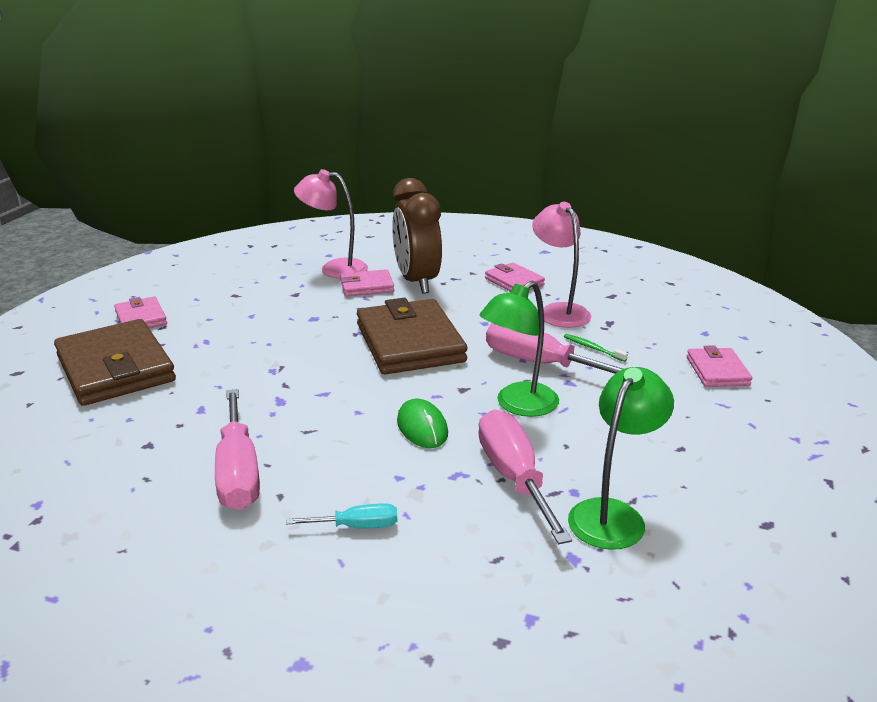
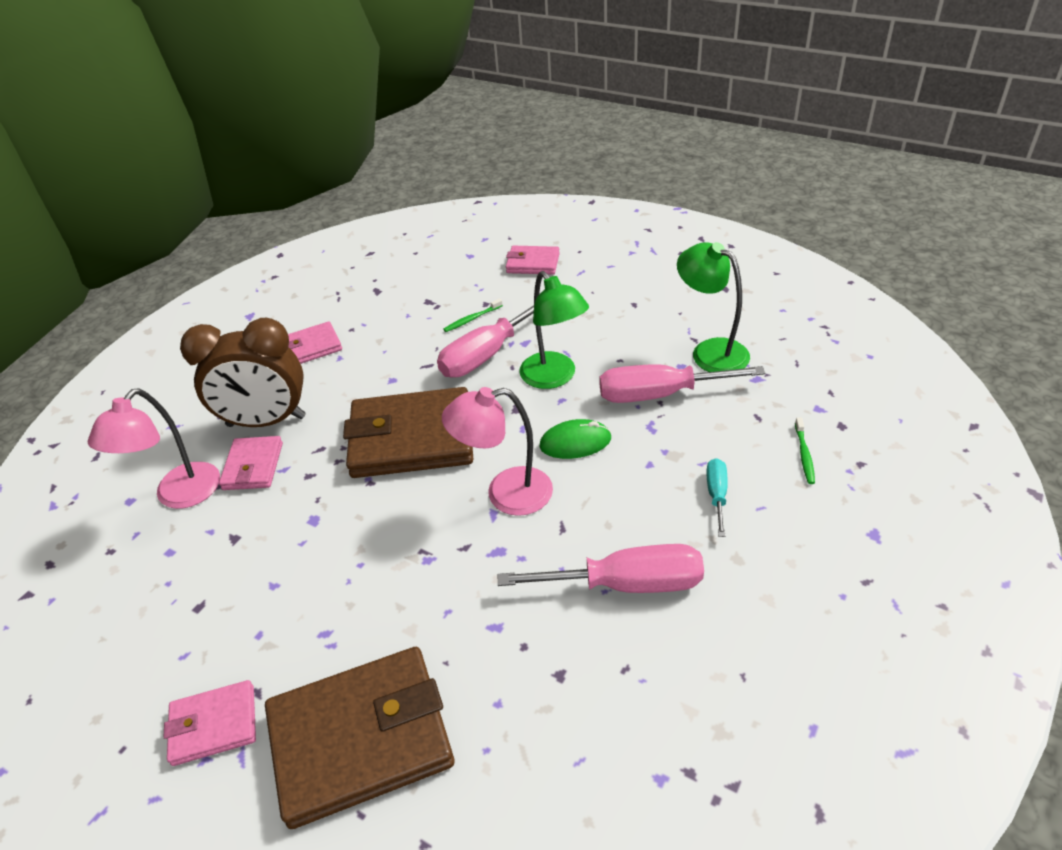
camera: 75 degrees left, 15 degrees up
pink lamp [532,202,592,328] -> pink lamp moved to [442,387,553,516]
none -> green toothbrush [795,418,815,484]

